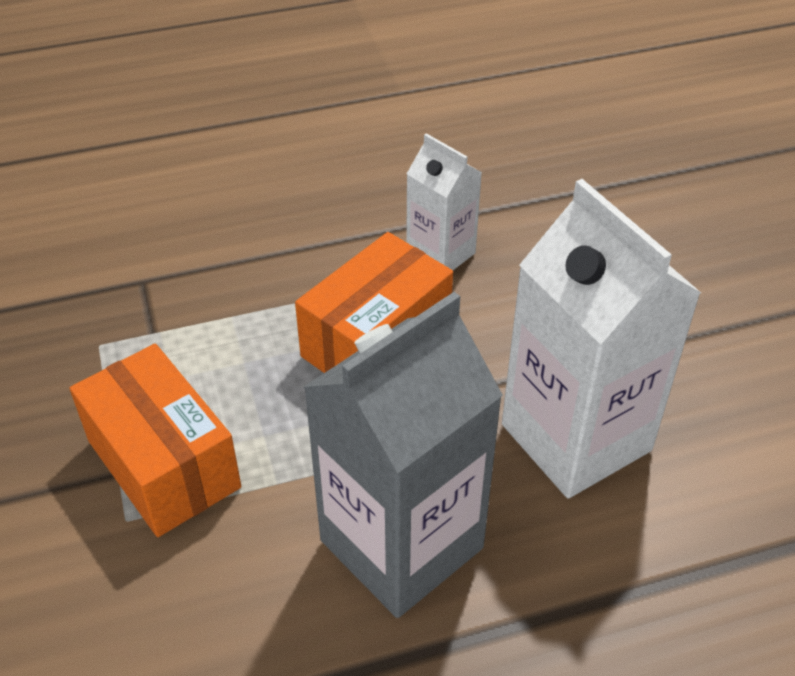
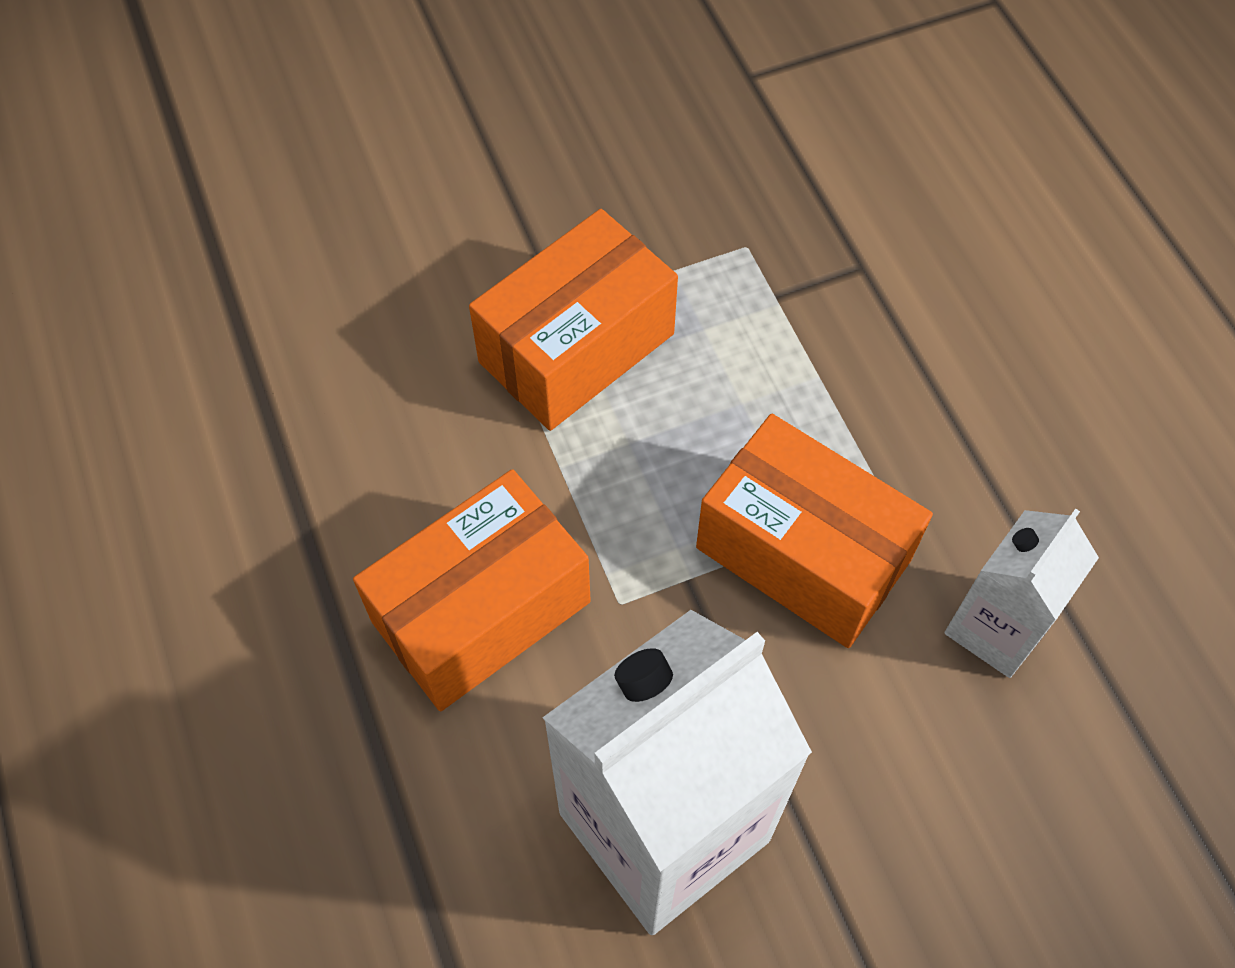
camera: 85 degrees right, 15 degrees up
grey carton [304,292,503,618] -> orange box [353,469,591,711]

